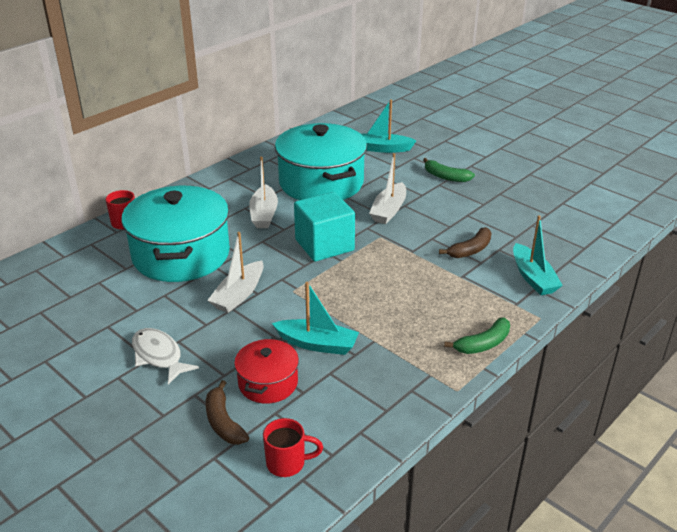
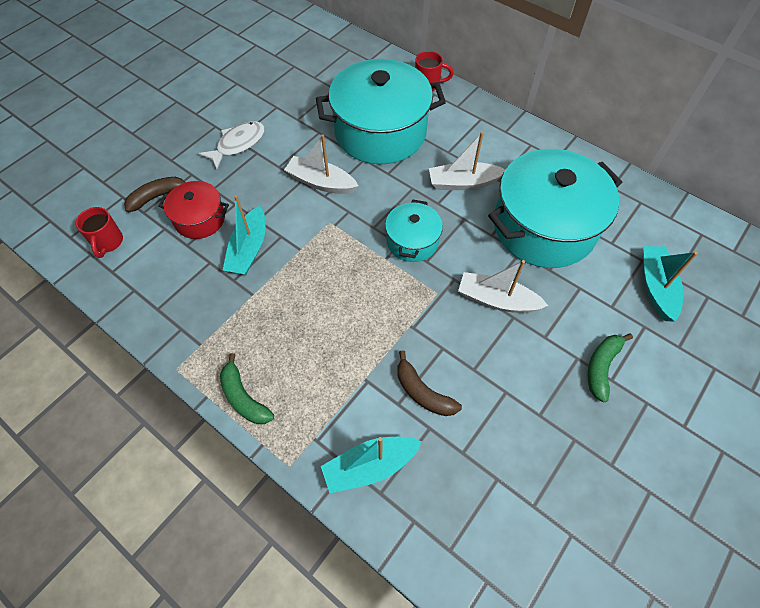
camera: 85 degrees right, 25 degrees up
turquoise cube [294,192,355,262] -> turquoise pot [385,200,443,262]

